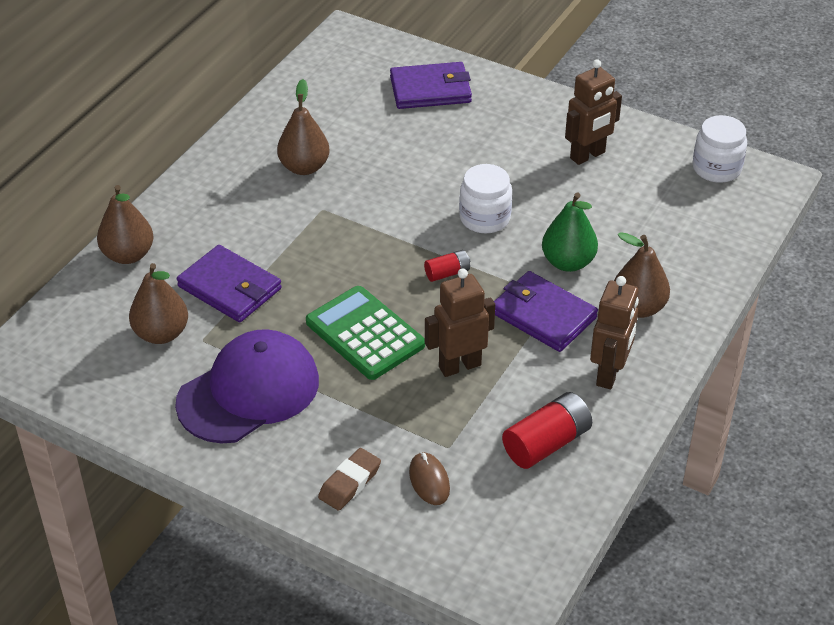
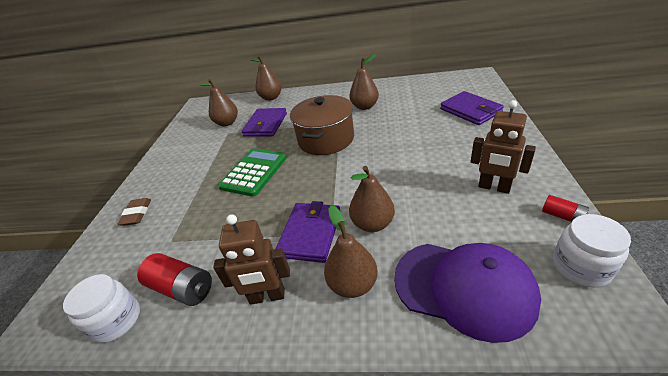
camera: 70 degrees right, 5 degrees down
purple cap [175,329,319,443] -> purple cap moved to [394,243,541,343]
brown eraser [318,448,381,511] -> brown eraser turned 75 degrees clockwise [117,198,151,226]
brown mouse [409,452,450,505] -> none
red battery [424,250,470,282] -> red battery moved to [542,195,589,222]
brown robot [425,268,495,377] -> none
white jar [459,164,512,233] -> white jar moved to [63,274,140,343]
green pear [542,193,598,272] -> brown pear [349,166,395,232]
none -> brown pot [290,95,354,155]

